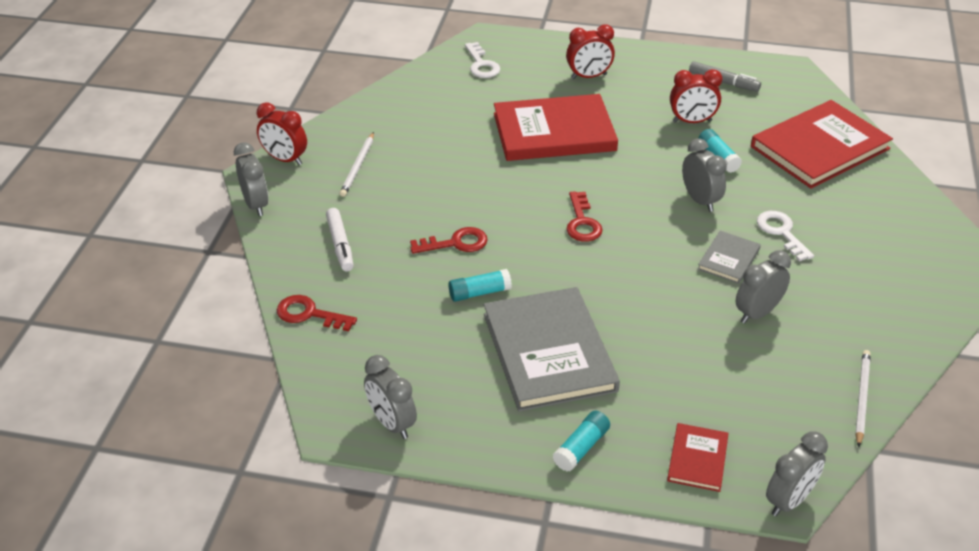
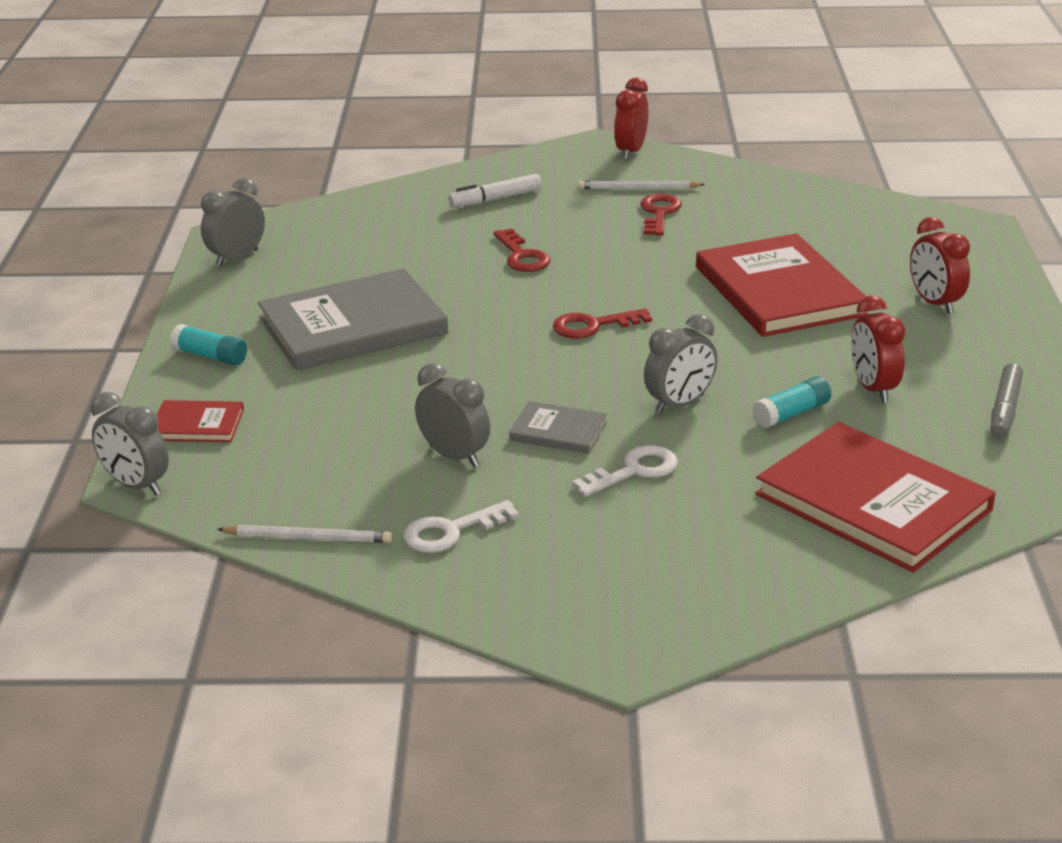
camera: 80 degrees right, 10 degrees down
grey clock [234,142,268,216] -> none
red key [277,295,357,331] -> red key moved to [640,193,682,236]
turquoise glue stick [449,269,512,302] -> none
white key [465,42,500,78] -> white key moved to [403,500,519,553]

